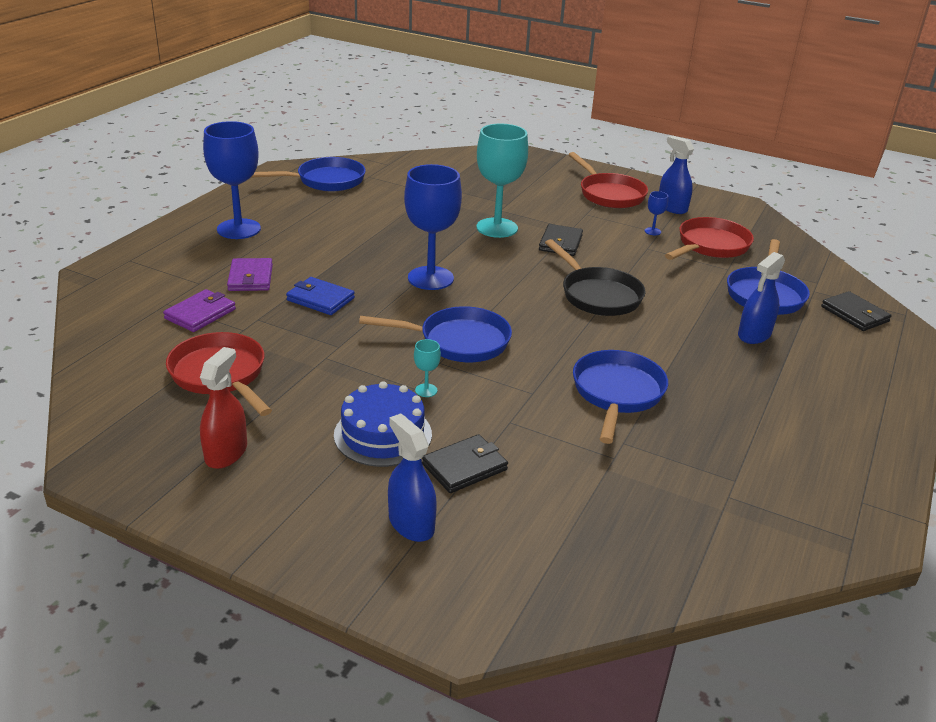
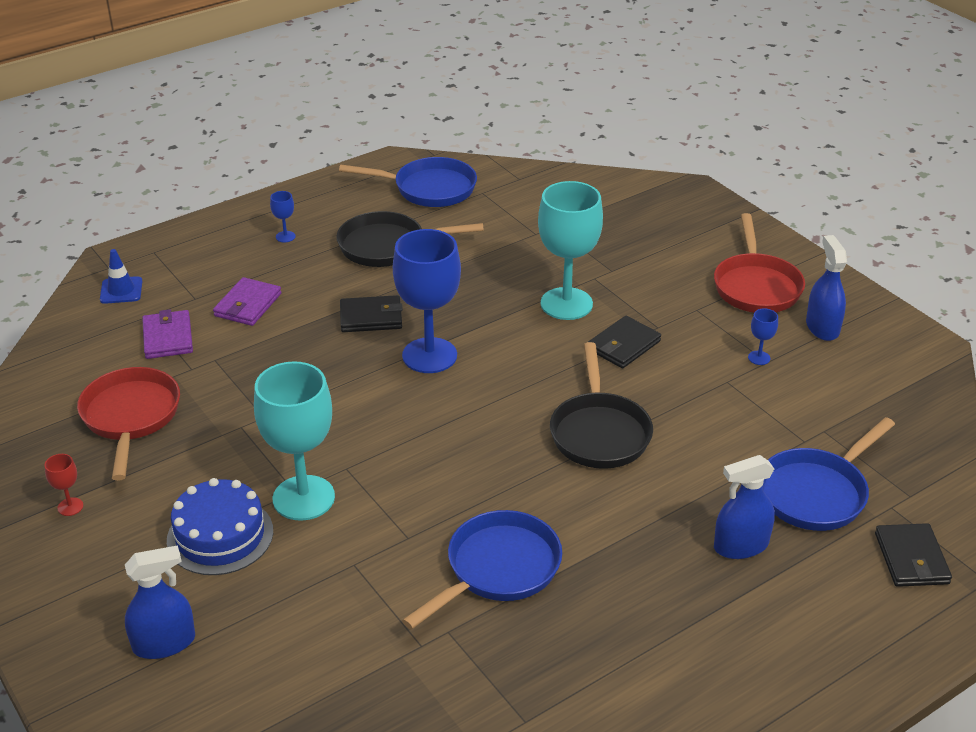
camera: 30 degrees right, 5 degrees up
purple wallet [163,289,236,332] -> purple wallet turned 75 degrees counterclockwise [142,309,193,359]
red spray bottle [200,347,247,469] -> red goblet [45,454,83,516]
blue goblet [203,121,261,239] -> blue goblet [270,191,296,243], size x0.40
blue wallet [286,277,355,315] -> none
blue pan [359,306,512,362] -> none
blue spray bottle [388,413,437,542] -> blue spray bottle turned 75 degrees clockwise [125,545,195,659]
turquoise goblet [414,339,441,397] -> turquoise goblet [254,361,335,521], size x2.49
black wallet [422,434,508,493] -> black wallet moved to [340,295,403,332]
red pan [665,217,754,260] -> none
none -> blue traffic cone [100,249,142,304]
none -> black pan [336,211,484,267]

